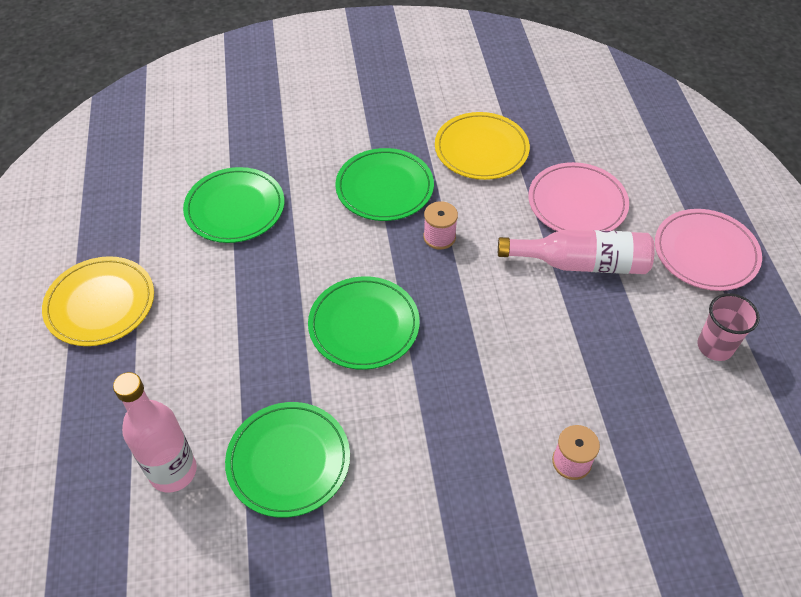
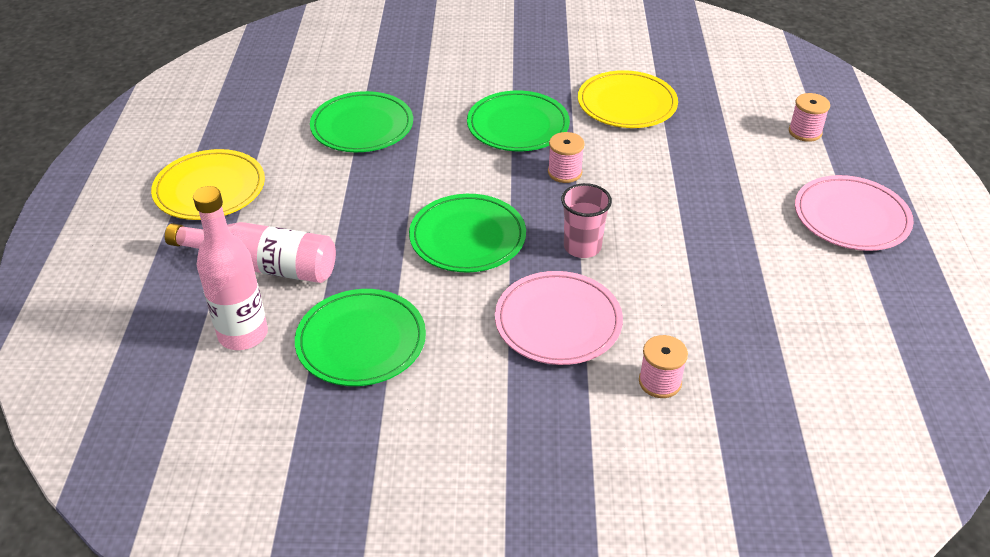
camera: 10 degrees right, 10 degrees down
pink bottle [498,229,655,274] -> pink bottle moved to [165,222,336,283]
pink plate [528,162,629,232] -> pink plate moved to [495,271,623,365]
pink cup [697,293,760,361] -> pink cup moved to [561,183,612,258]
none -> pink spool [789,93,830,142]

